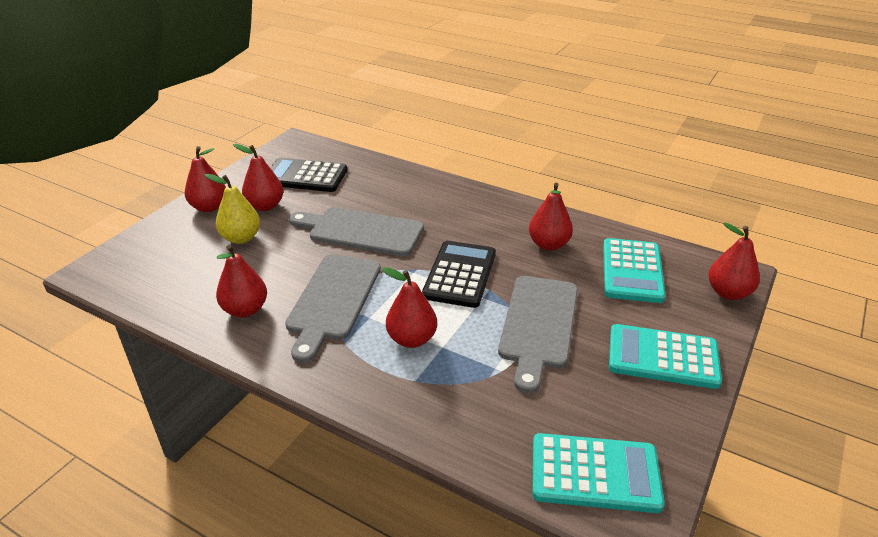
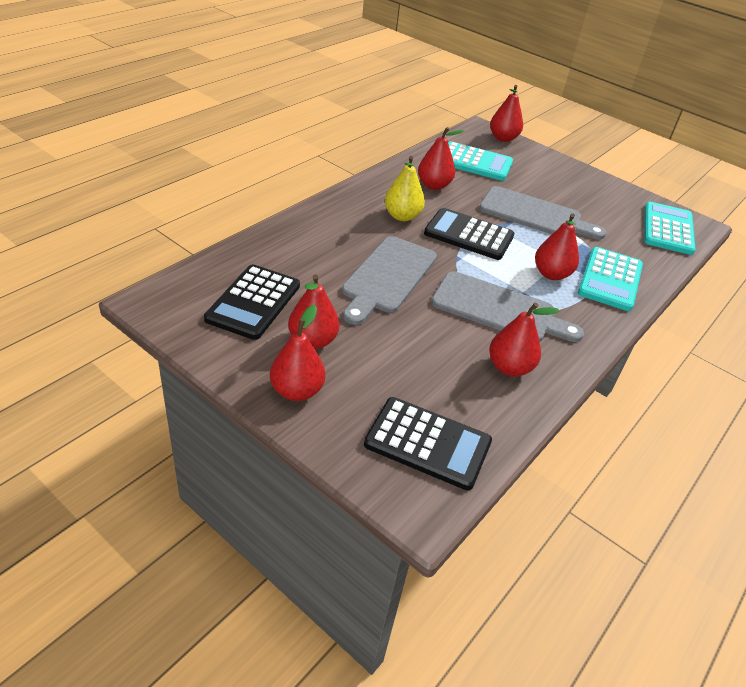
camera: 85 degrees left, 5 degrees up
yellow pear [205,174,260,244] -> yellow pear moved to [385,156,425,221]
turquoise calculator [609,324,722,389] -> turquoise calculator moved to [578,247,643,311]
none -> black calculator [364,397,492,490]

